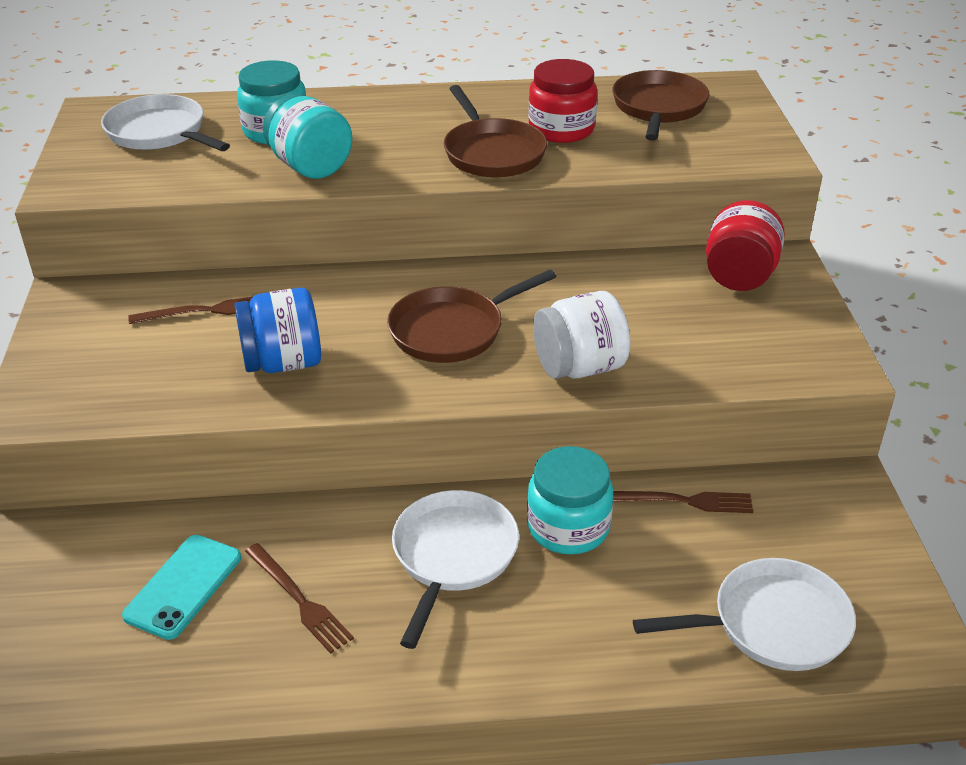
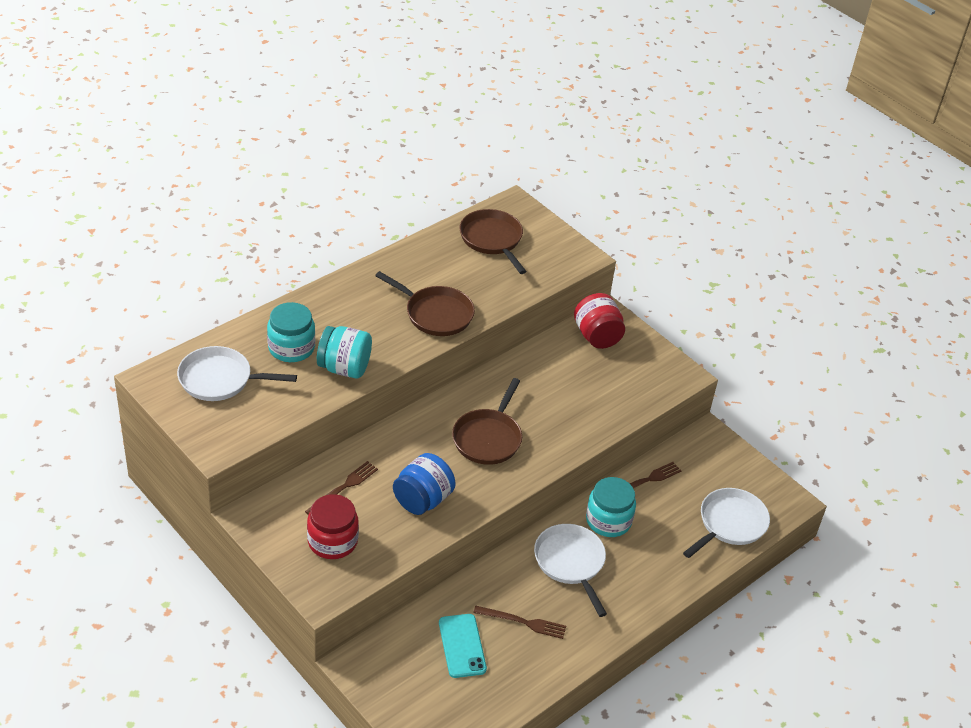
camera: 40 degrees left, 5 degrees up
red jar [528,59,597,143] -> red jar moved to [307,494,359,559]
white jar [533,291,630,379] -> none

